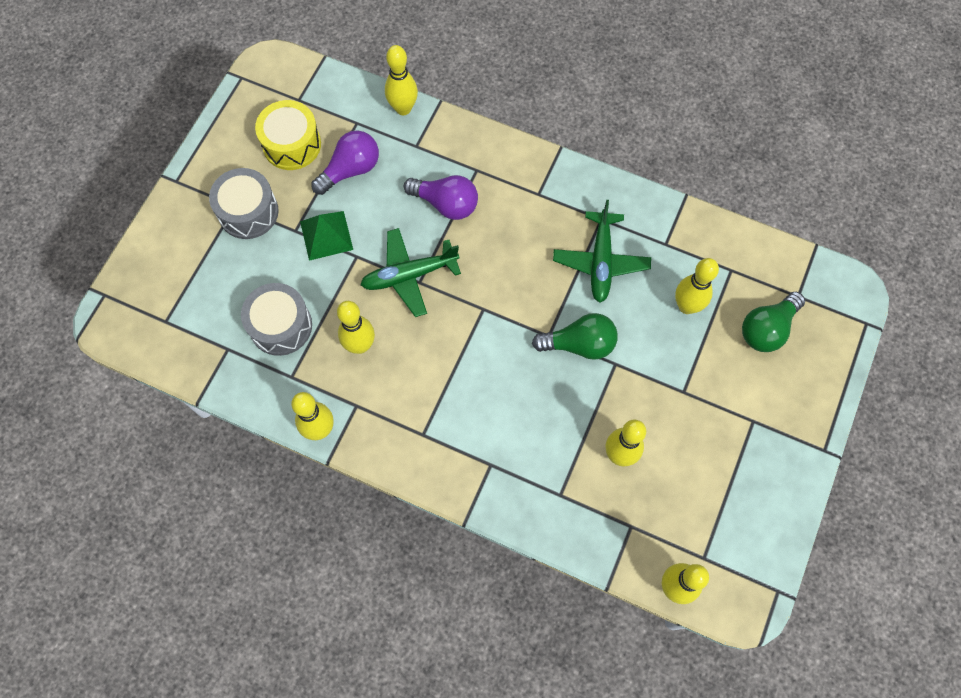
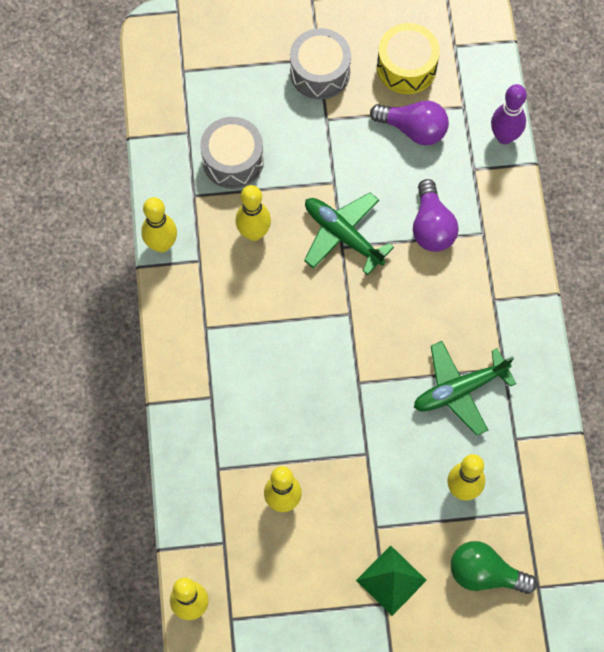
camera: 60 degrees right, 0 degrees up
green pyramid [300,211,353,261] -> green pyramid moved to [356,545,427,616]
yellow bowling pin [385,45,418,115] -> purple bowling pin [491,84,527,144]
green light bulb [532,313,618,360] -> none

